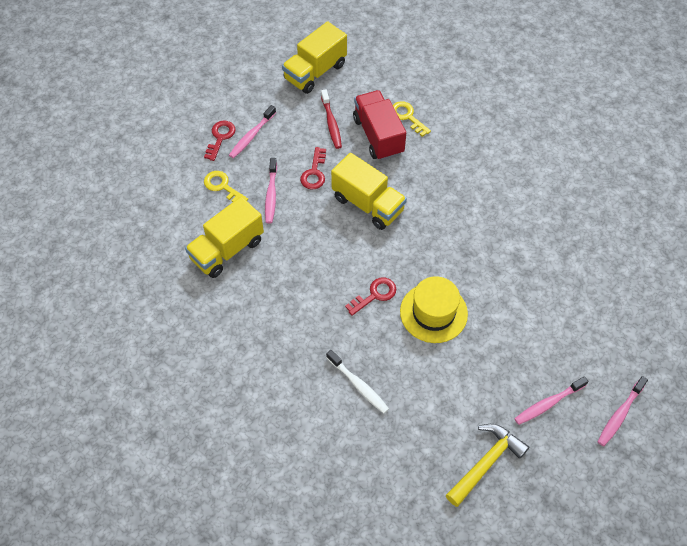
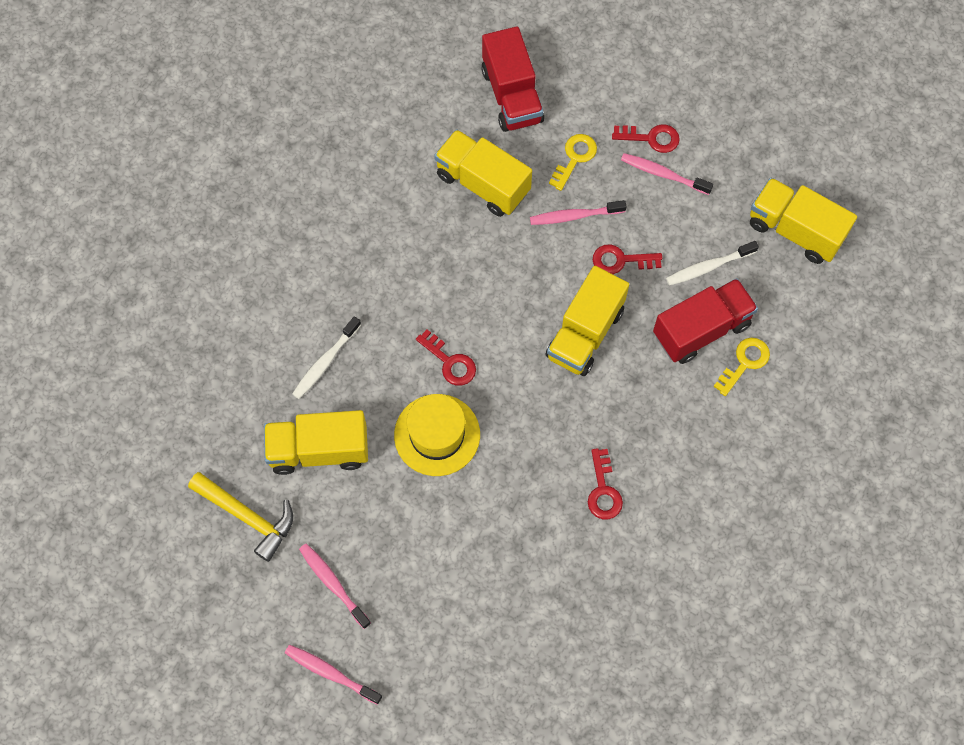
camera: 80 degrees right, 10 degrees up
red toothbrush [321,89,342,149] -> white toothbrush [666,241,759,286]
none -> yellow truck [264,410,368,475]
none -> red truck [481,26,544,132]
none -> red key [588,448,623,519]

